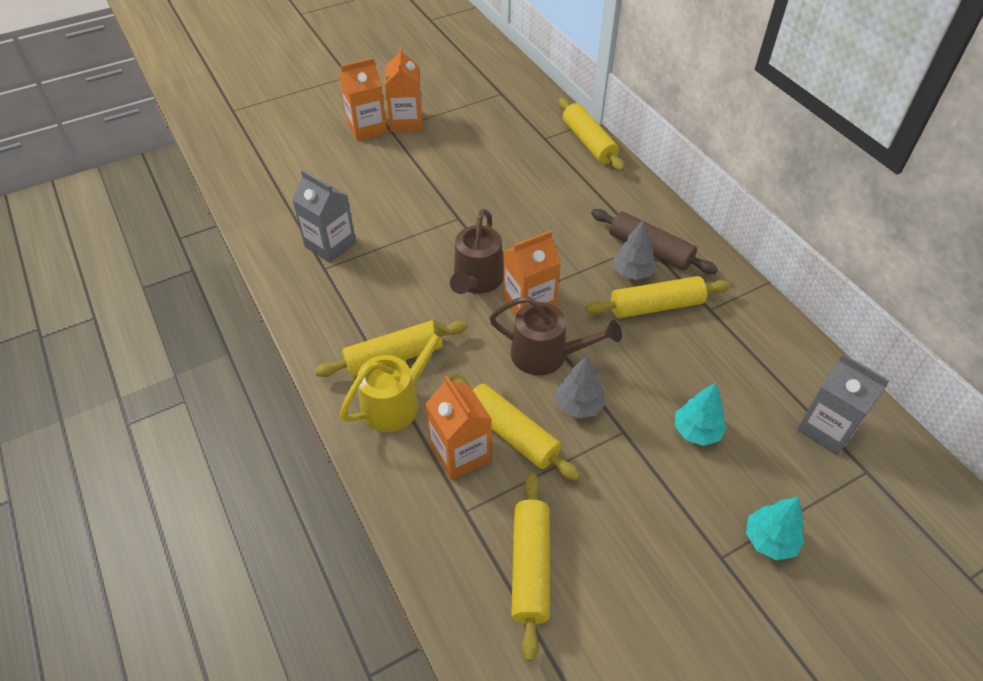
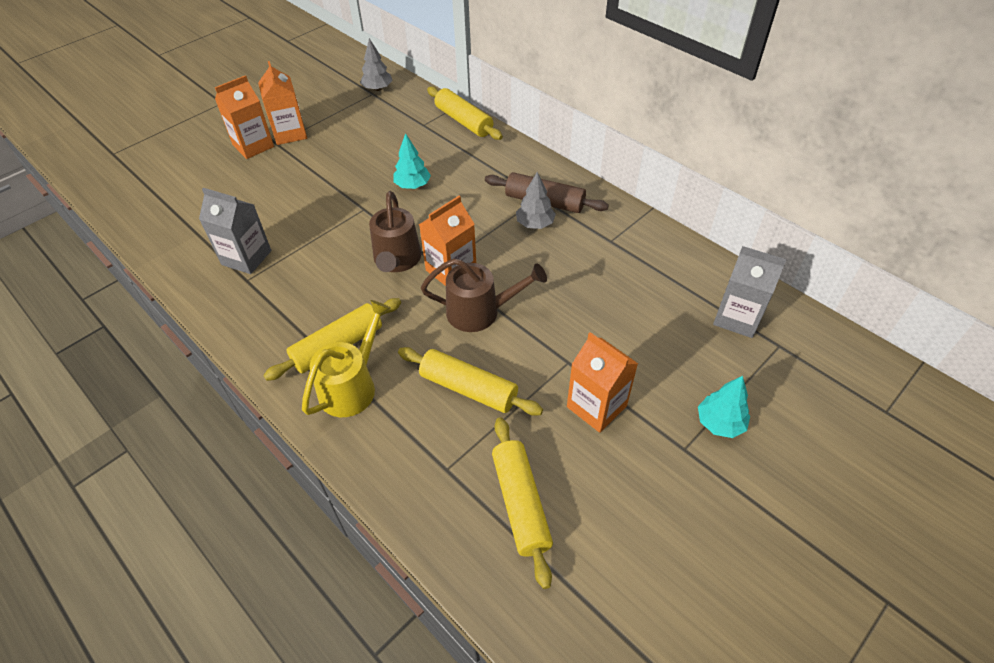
camera: 15 degrees left, 0 degrees up
orange carton [425,375,491,480] -> orange carton moved to [567,332,638,433]
grey tree [555,356,605,418] -> grey tree moved to [360,38,393,91]
yellow rolling pin [585,276,730,318] -> none
turquoise tree [675,383,727,446] -> turquoise tree moved to [393,133,431,189]

